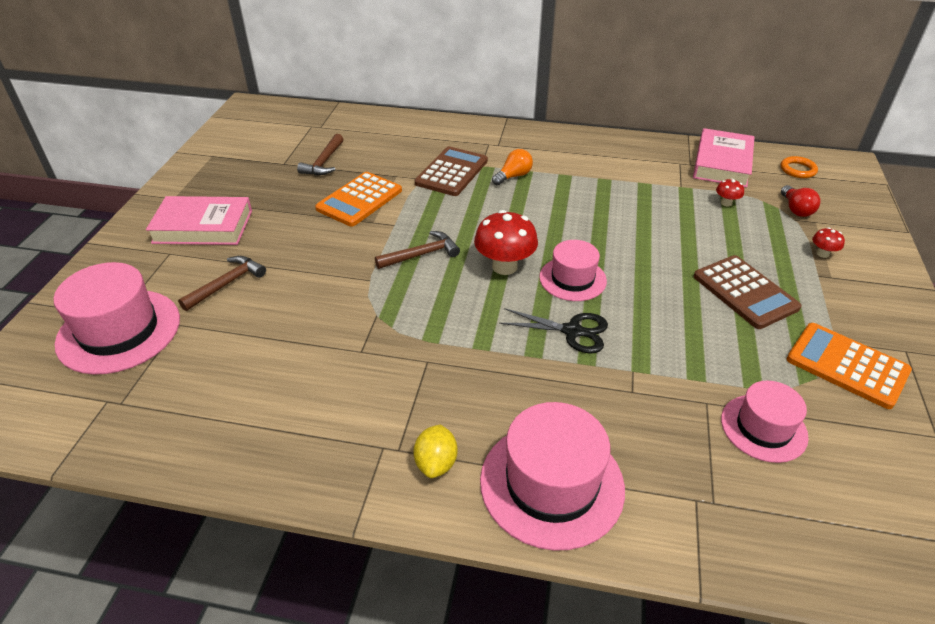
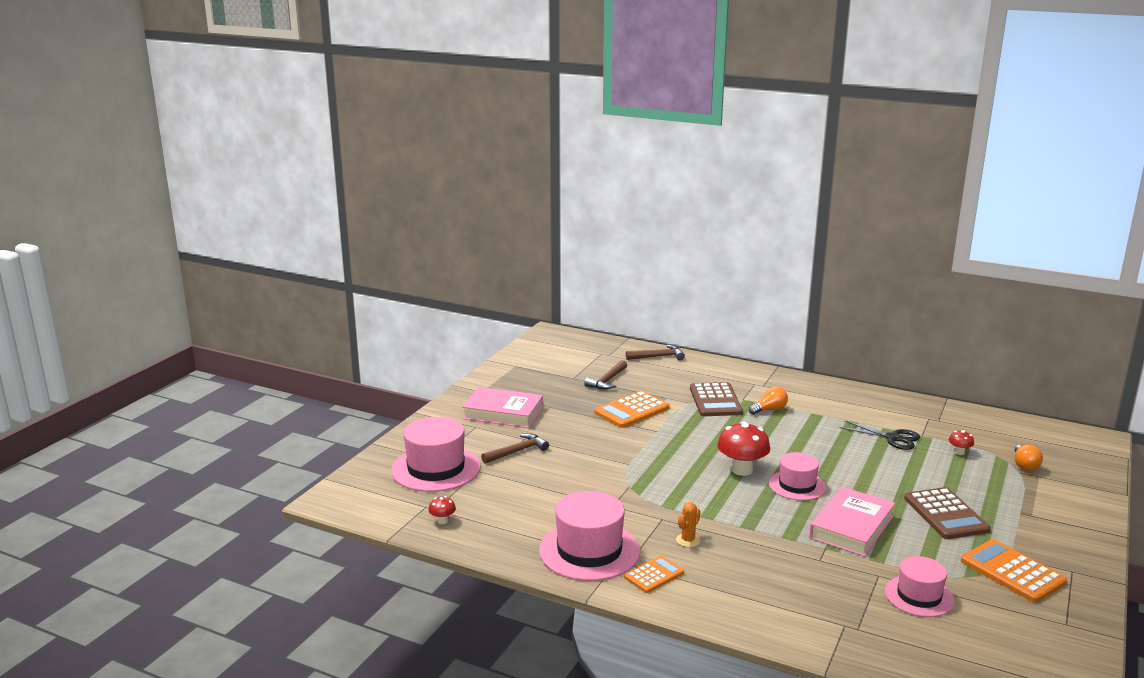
camera: 15 degrees right, 20 degrees down
brown hammer [375,231,460,269] -> brown hammer moved to [626,345,685,360]
yellow lemon [413,424,458,478] -> orange calculator [624,556,684,593]
brown calculator [415,146,488,196] -> brown calculator turned 135 degrees clockwise [690,382,743,416]
pink hat [480,402,625,551] -> pink hat moved to [539,491,640,581]
black scissors [499,308,608,354] -> black scissors moved to [840,420,920,450]
pink book [693,128,755,188] -> pink book moved to [809,487,895,557]
orange ring [781,156,818,178] -> none
red light bulb [781,185,821,217] -> orange light bulb [1015,444,1043,471]
red mushroom [812,227,845,258] -> red mushroom moved to [428,496,456,524]
none -> orange cactus [676,502,700,547]

